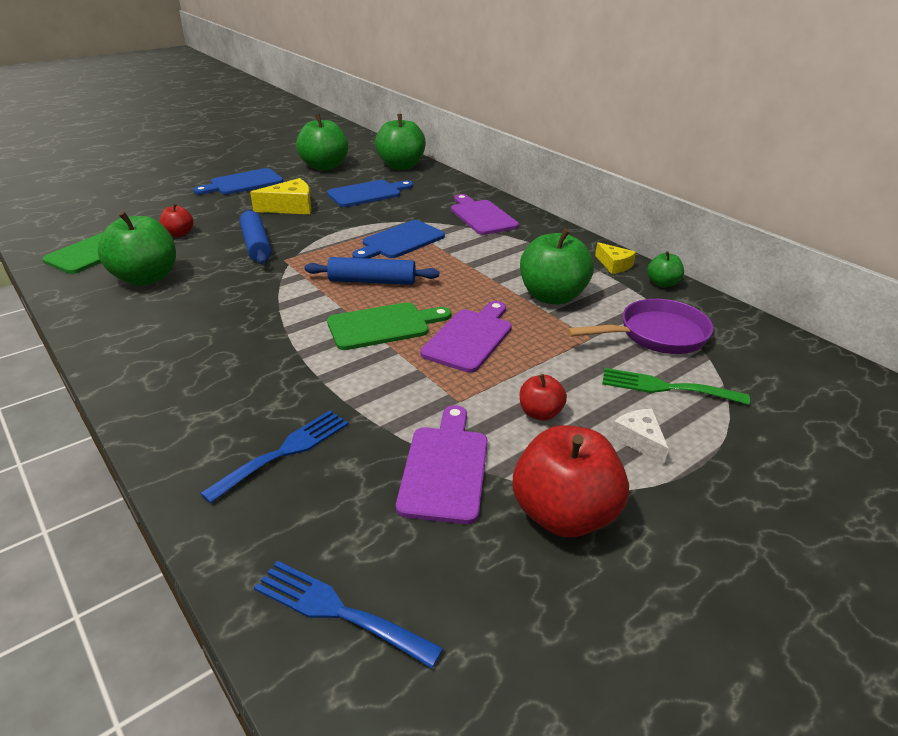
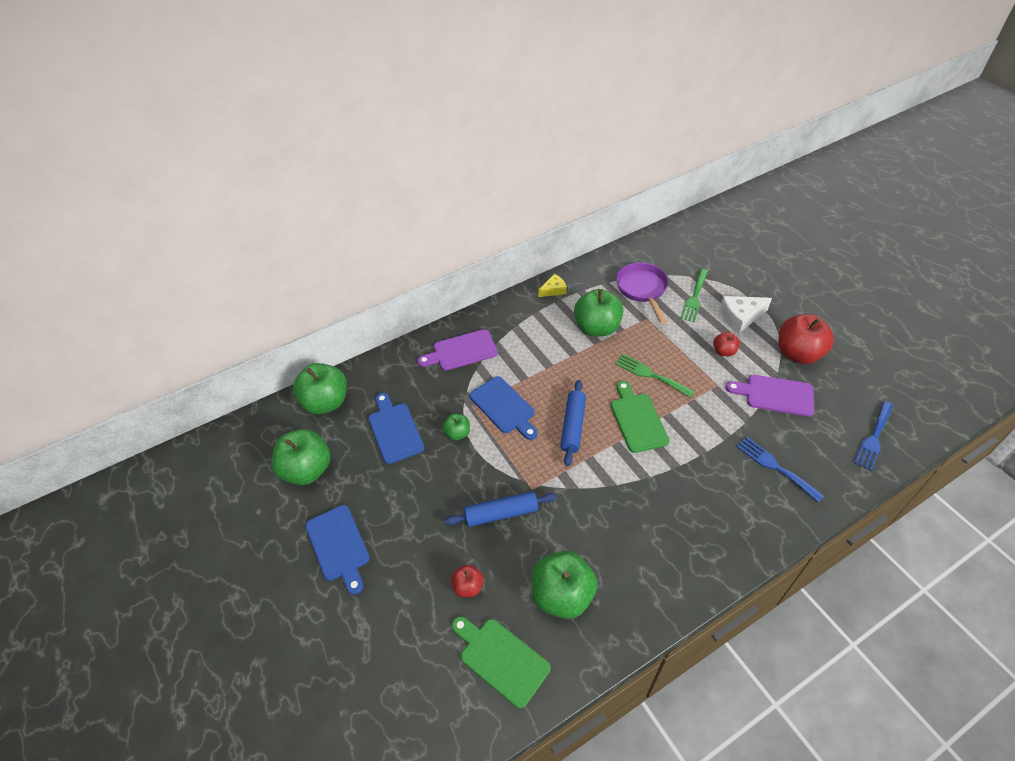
camera: 80 degrees left, 15 degrees up
yellow cheese [250,178,311,214] -> none
purple cutting board [420,301,512,373] -> green fork [615,354,695,398]
white cheese [611,409,669,465] -> white cheese [720,296,772,334], size x1.60
green apple [647,251,684,287] -> green apple moved to [443,414,470,440]

